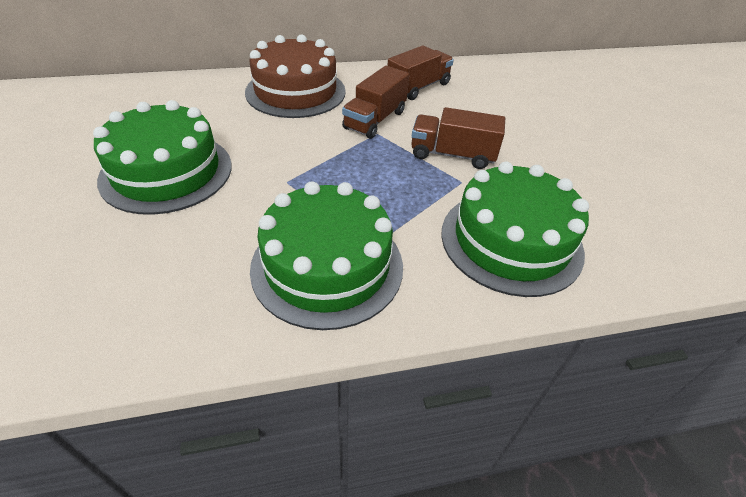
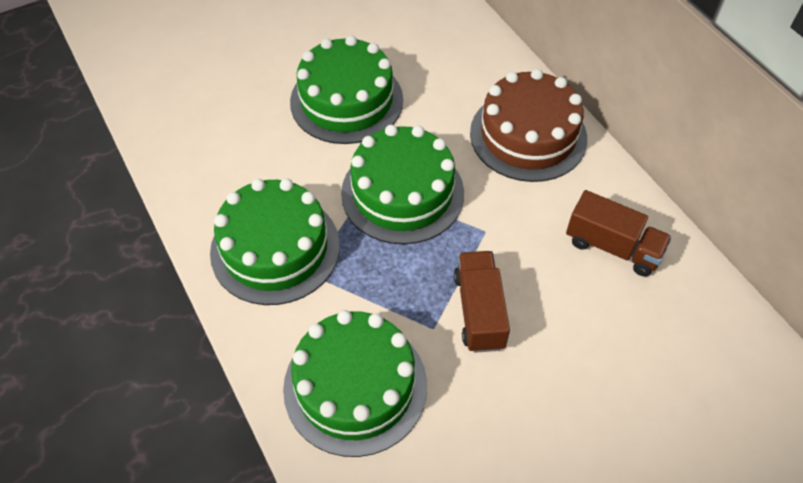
camera: 75 degrees right, 10 degrees up
brown truck [342,66,409,139] -> none
none -> green cake [341,125,464,244]

